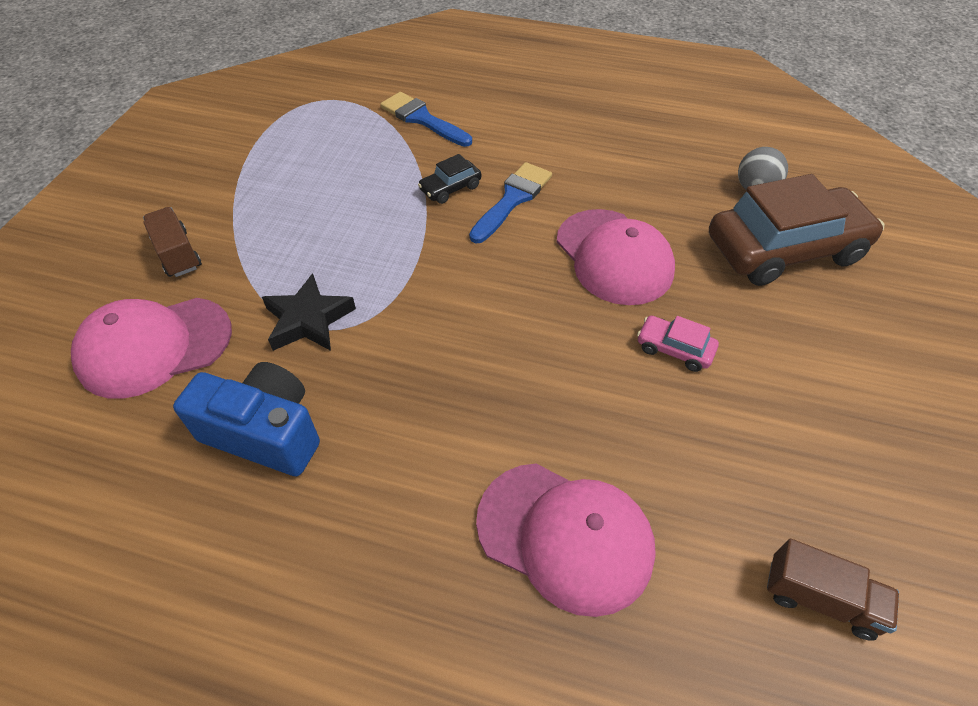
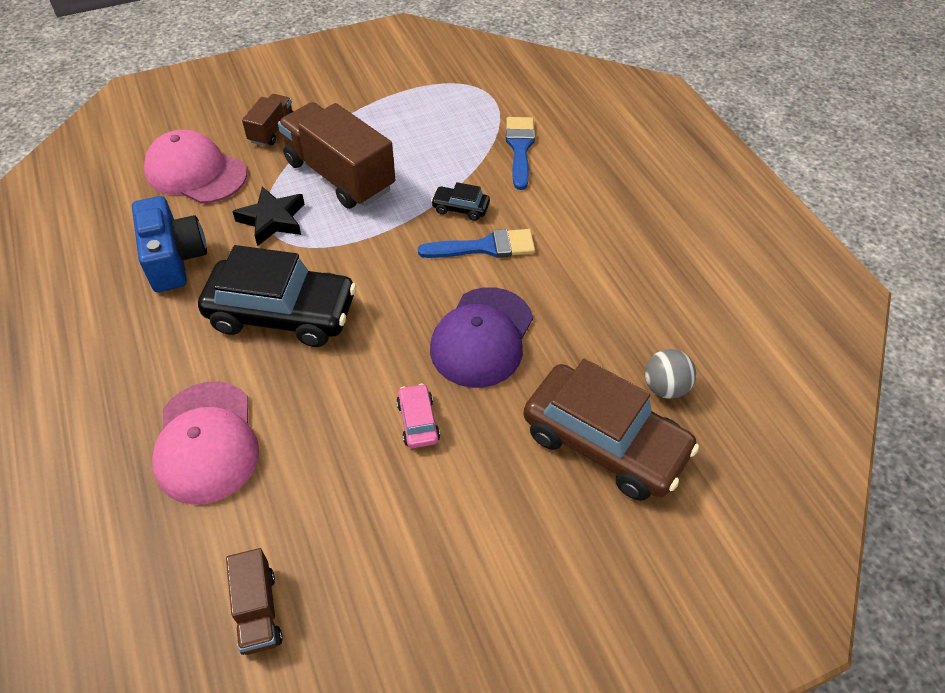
camera: 50 degrees right, 0 degrees up
pink cap [557,209,675,305] -> purple cap [430,287,533,388]
none -> black car [198,245,357,347]
none -> brown truck [278,102,395,209]

